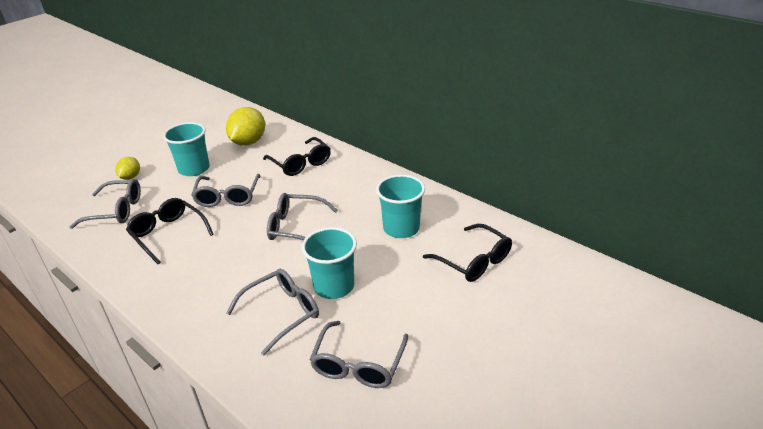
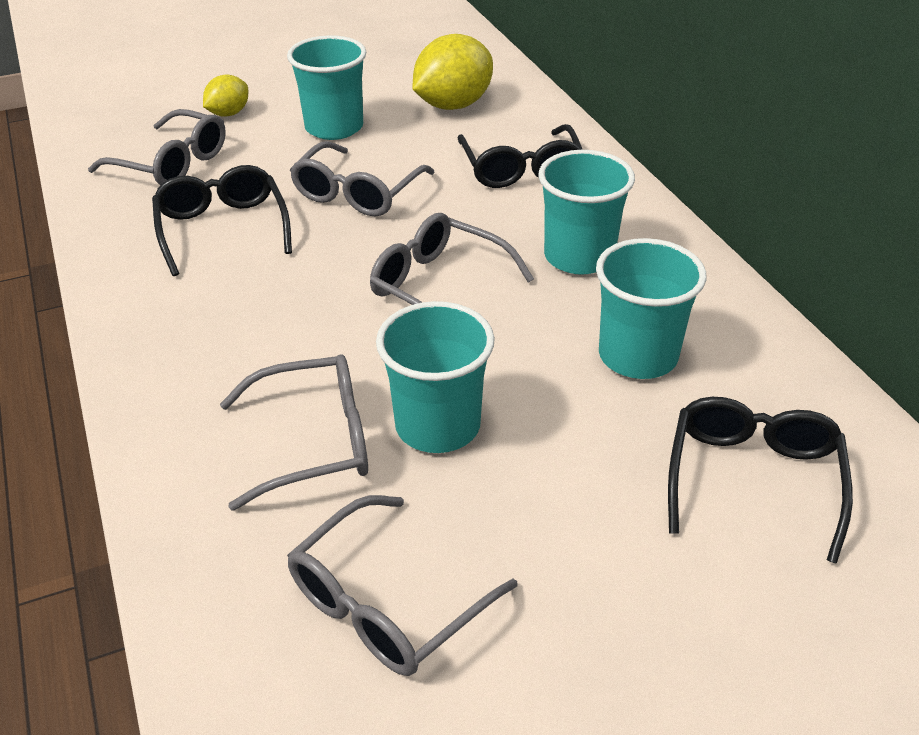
camera: 25 degrees right, 5 degrees up
black glasses [423,224,512,282] -> black glasses turned 150 degrees counterclockwise [668,397,853,564]
none -> turquoise cup [538,150,635,275]

